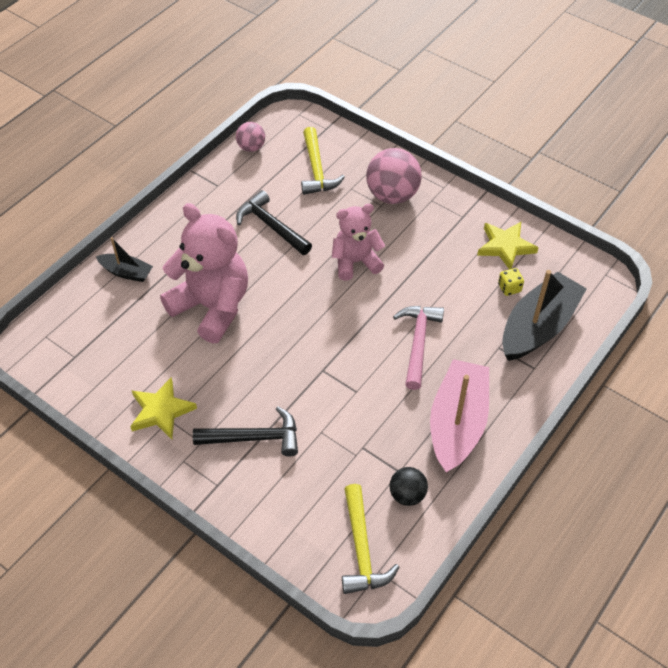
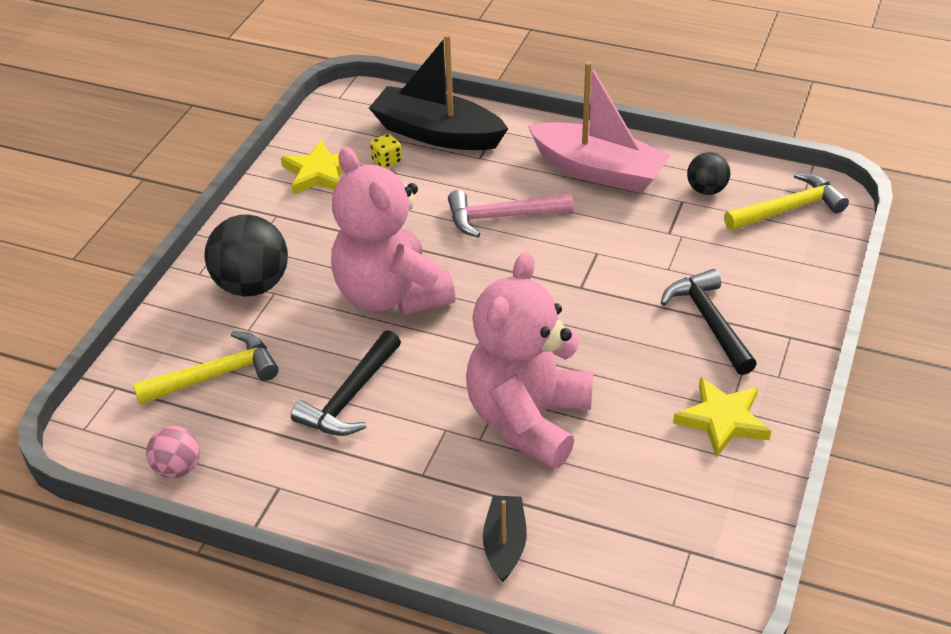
camera: 105 degrees left, 10 degrees down
pink teddy bear [332,204,385,281] -> pink teddy bear [331,147,456,315], size x1.63
pink ball [366,148,422,204] -> black ball [205,214,288,297]
pink boat [430,359,489,473] -> pink boat turned 150 degrees counterclockwise [528,61,671,193]

